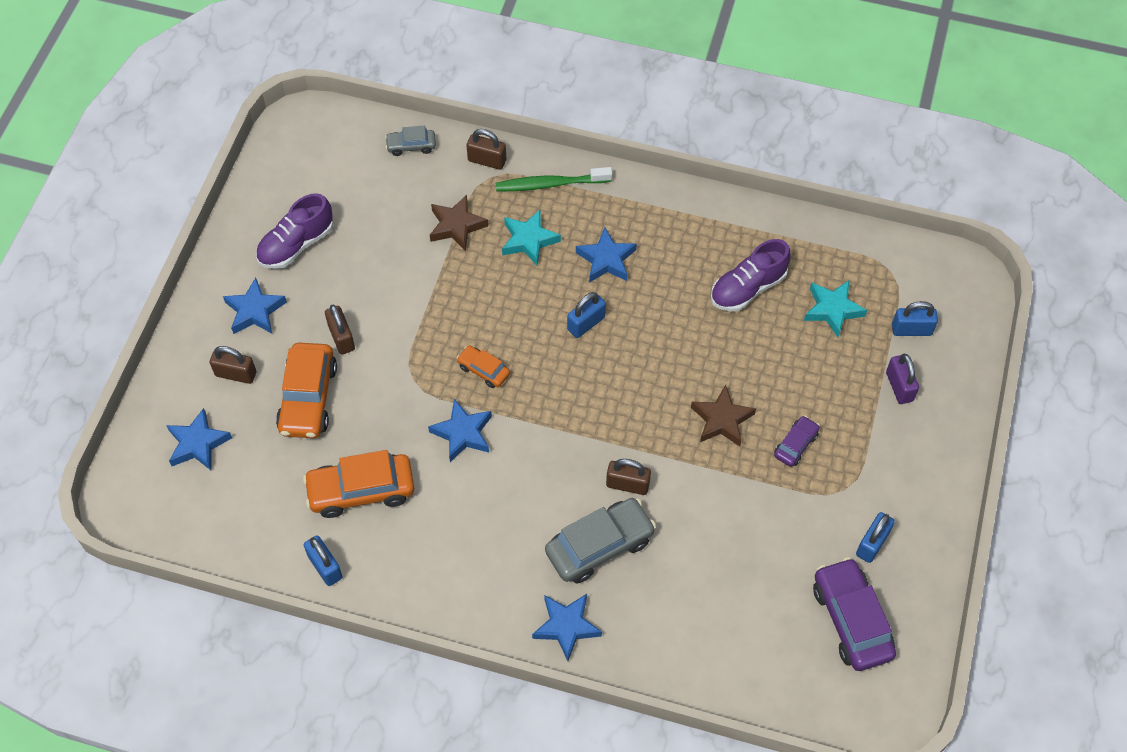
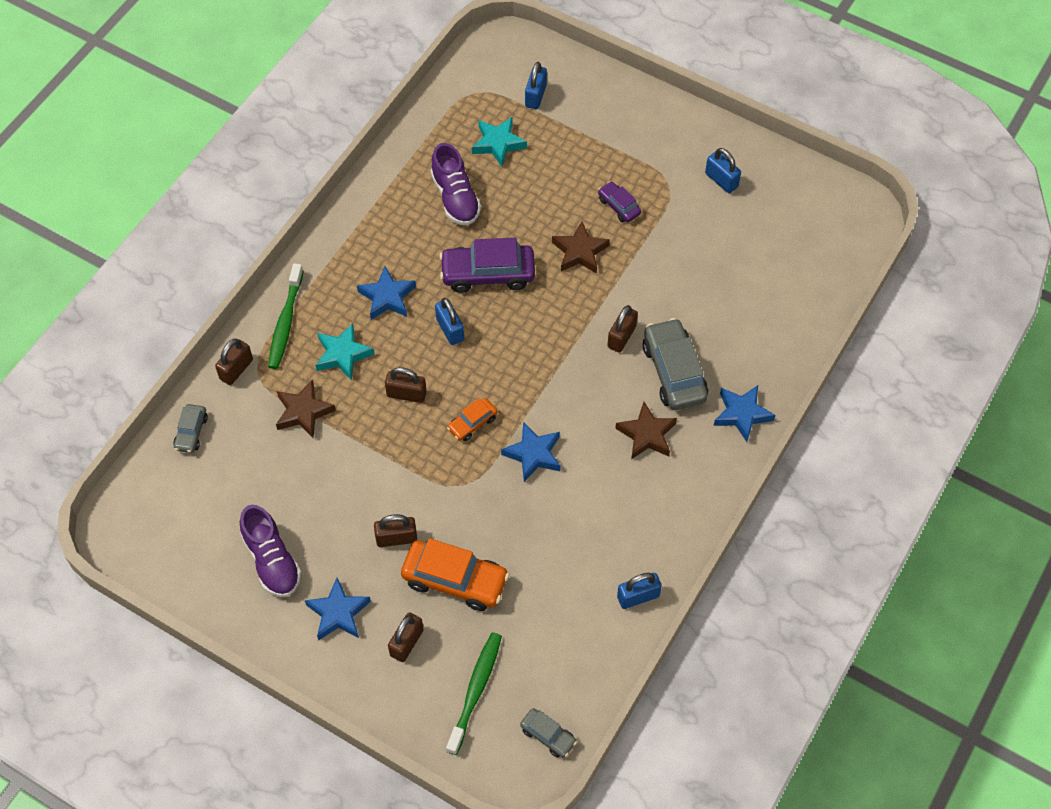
camera: 75 degrees left, 0 degrees up
blue star [166,408,232,471] -> green toothbrush [446,632,502,755]
orange car [303,450,414,518] -> none
purple car [813,557,896,671] -> purple car moved to [439,238,535,293]
purple padlock [886,354,919,404] -> none
none -> brown padlock [385,367,427,403]
none -> grey car [520,708,577,758]
none -> brown star [615,402,677,460]

